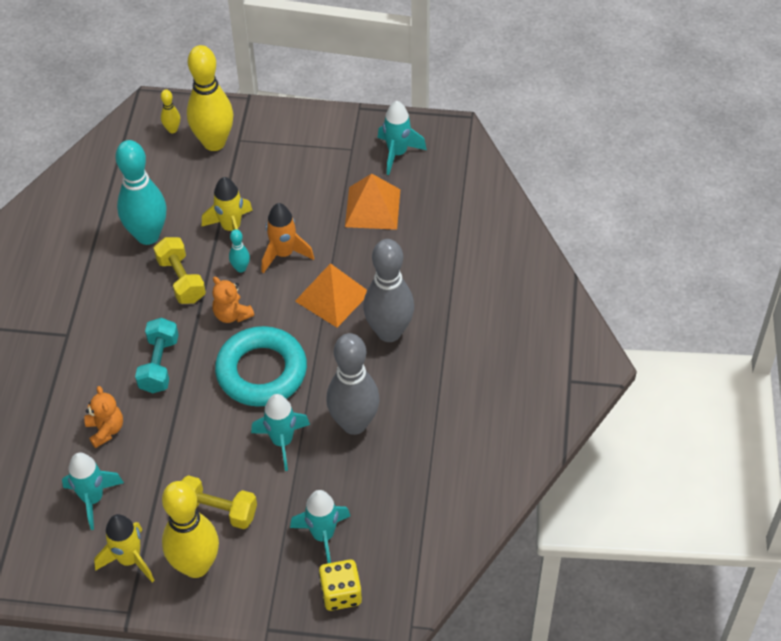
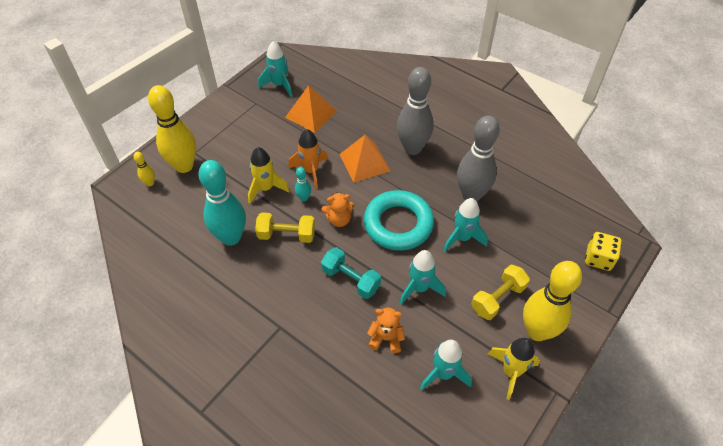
camera: 60 degrees left, 0 degrees up
turquoise rocket [290,490,350,563] -> turquoise rocket moved to [400,250,446,304]

